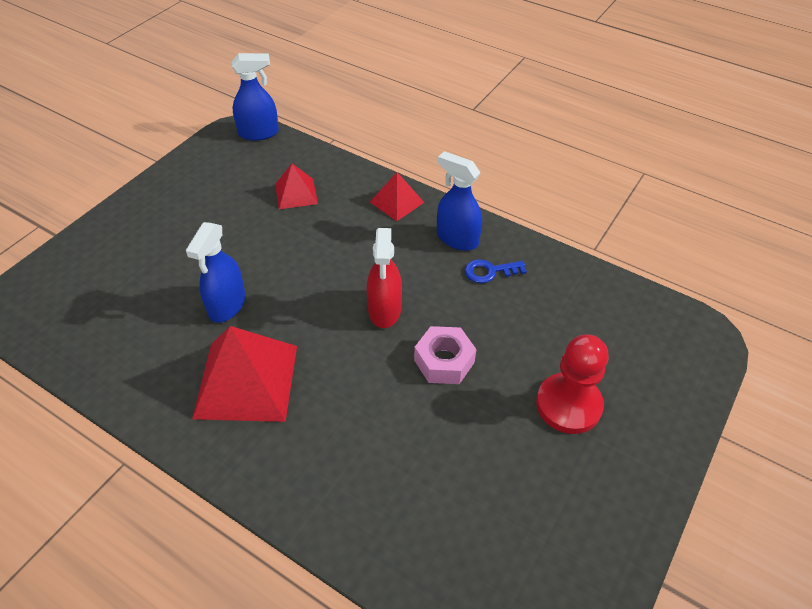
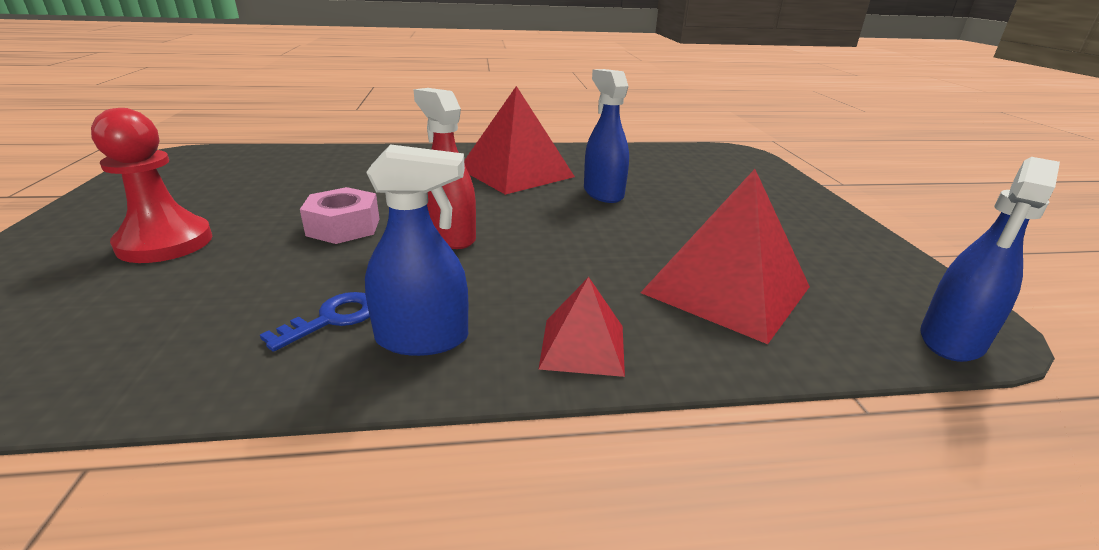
camera: 140 degrees right, 20 degrees down
red pyramid [275,164,318,209] -> red pyramid [640,169,810,344], size x1.85

